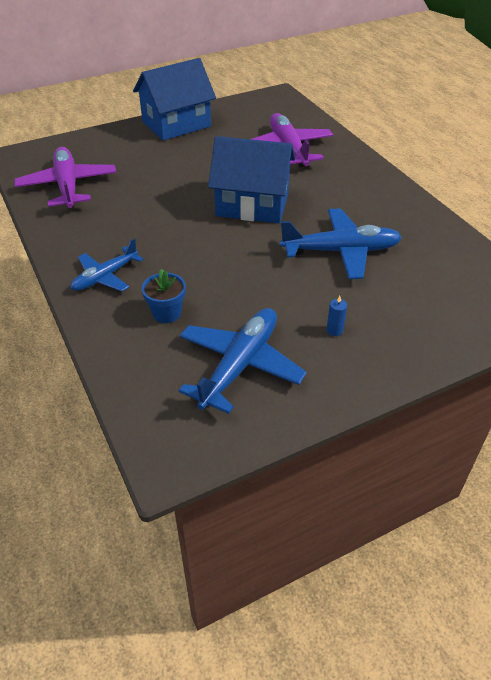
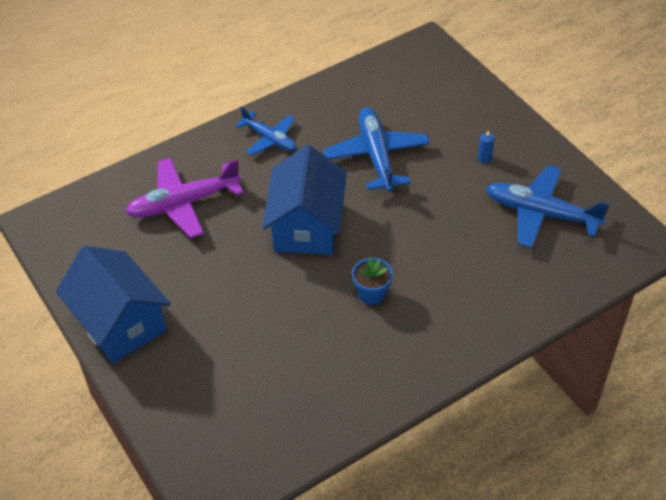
camera: 95 degrees left, 5 degrees up
purple plane [14,147,116,208] -> none
blue plane [71,239,143,292] -> blue plane moved to [235,107,297,155]
blue flower pot [141,269,186,323] -> blue flower pot moved to [352,257,393,305]

